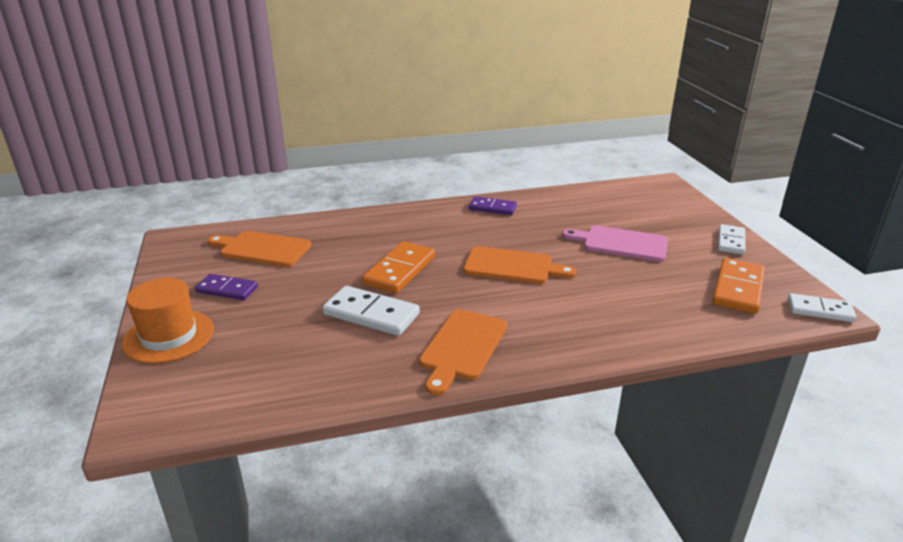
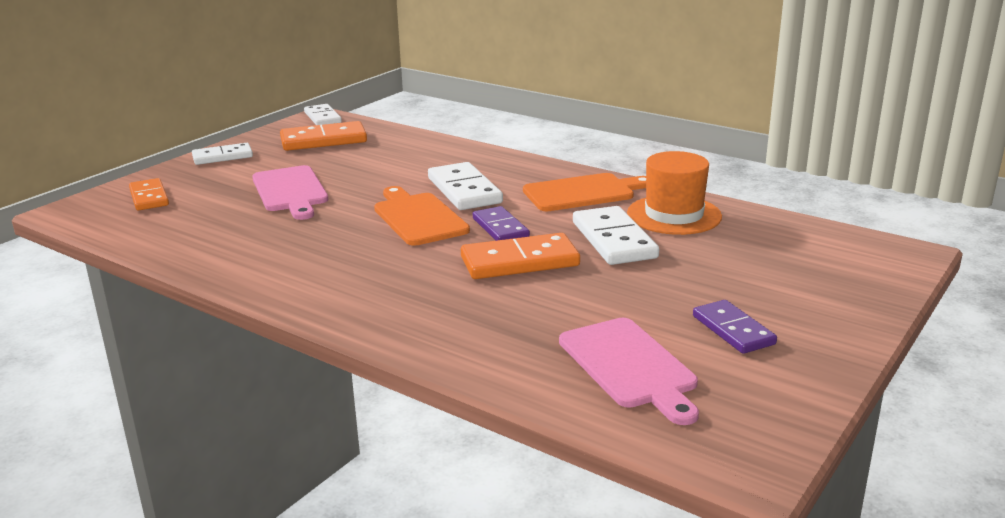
camera: 130 degrees left, 5 degrees down
orange hat [122,278,214,364] -> orange hat moved to [627,151,722,235]
orange cutting board [208,231,311,267] -> pink cutting board [559,318,699,425]
purple domino [469,196,517,215] -> purple domino moved to [473,206,530,241]
none -> orange domino [129,178,169,211]
none -> white domino [428,162,503,210]

